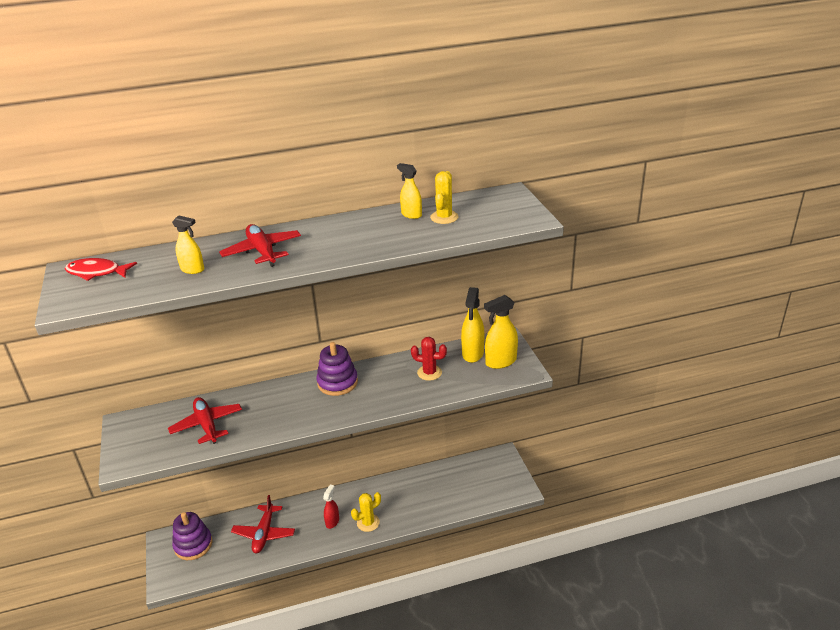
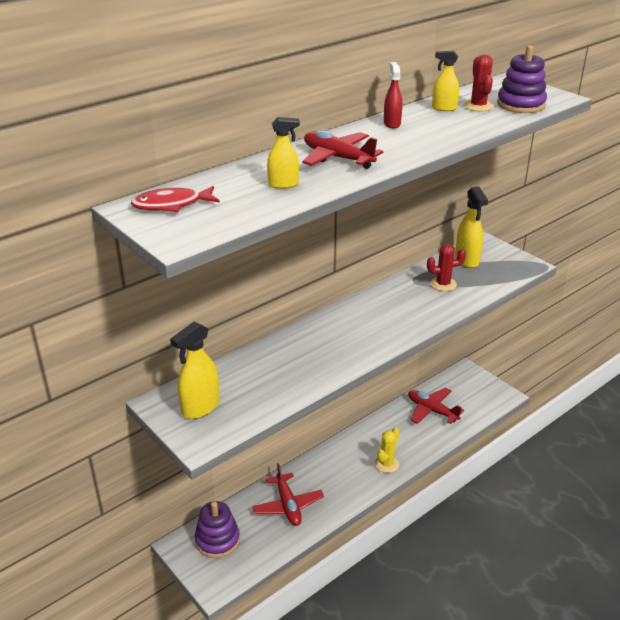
camera: 25 degrees left, 0 degrees up
red plane [168,397,242,444] -> red plane moved to [408,388,464,424]
purple stacking toy [316,342,358,396] -> purple stacking toy moved to [497,45,547,113]
red spray bottle [323,485,339,529] -> red spray bottle moved to [384,62,402,128]
yellow cactus [430,171,459,224] -> red cactus [464,54,494,112]
yellow spray bottle [484,295,518,369] -> yellow spray bottle moved to [170,322,220,419]

